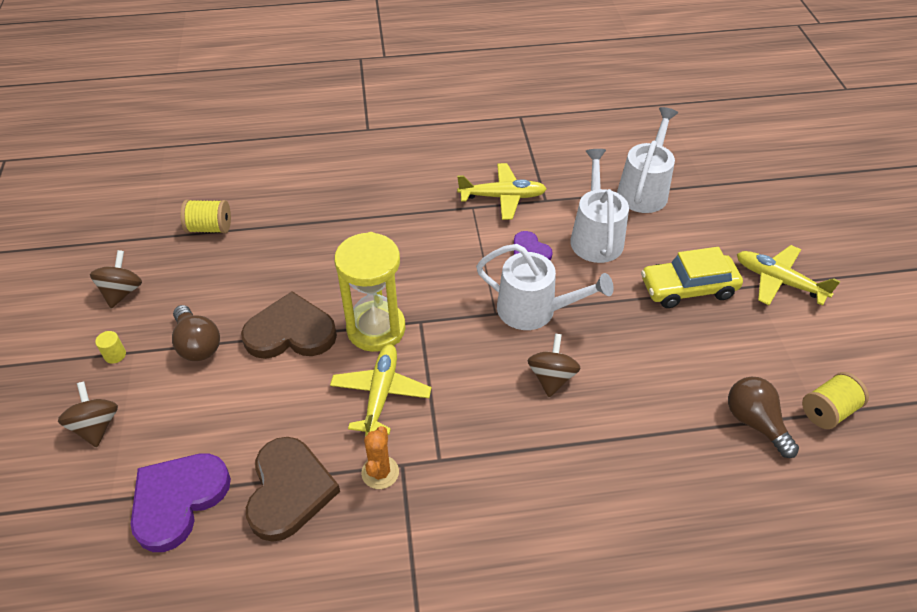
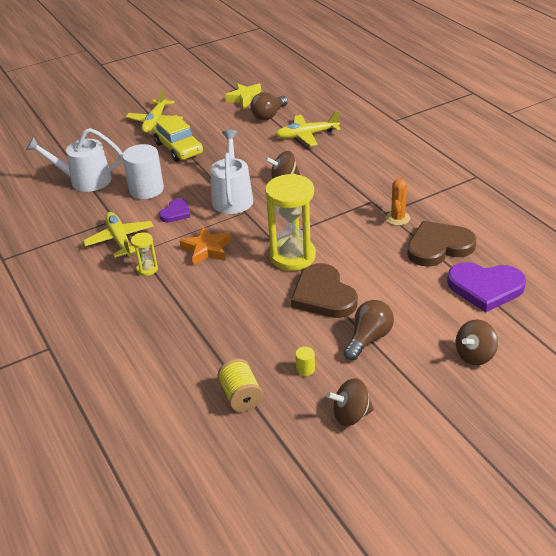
camera: 110 degrees left, 10 degrees down
yellow cylinder [95,331,126,364] -> yellow cylinder moved to [295,347,315,376]
yellow plane [330,344,431,436] -> yellow plane moved to [276,111,341,146]
orange cactus [361,426,399,489] -> orange cactus turned 60 degrees counterclockwise [386,178,410,226]
white watering can [570,149,629,263] -> white cylinder [122,144,164,199]
yellow spool [802,372,869,429] -> yellow star [225,83,261,109]
none -> yellow hourglass [131,233,158,276]
none -> orange star [180,226,231,266]

